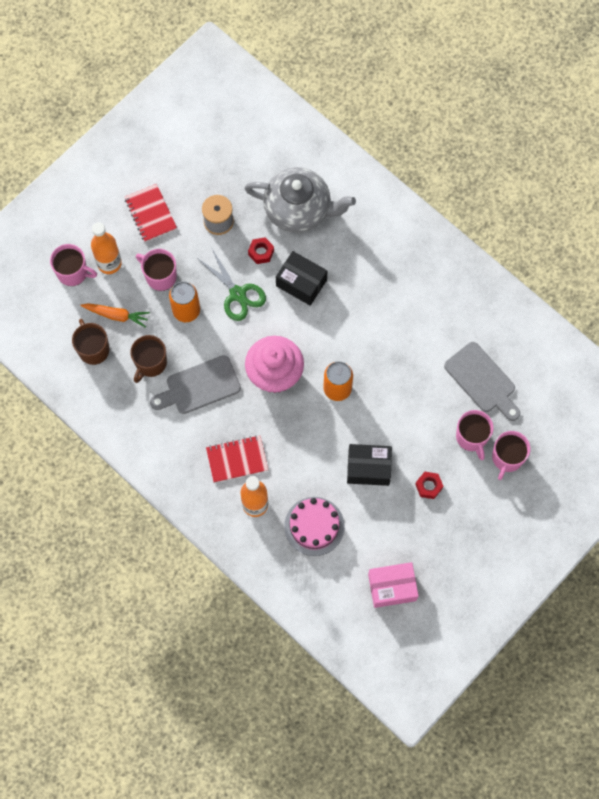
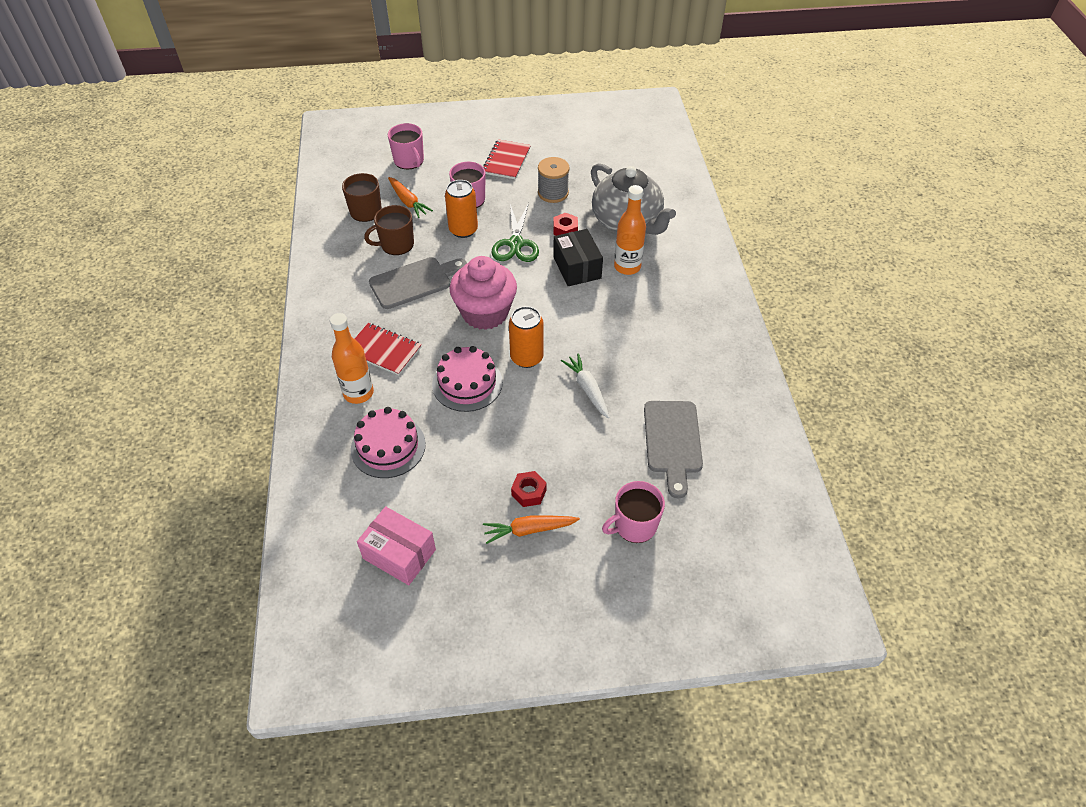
camera: 40 degrees right, 20 degrees down
orange bottle [91,222,122,274] -> orange bottle moved to [614,185,646,275]
grey cutting board [150,355,241,414] -> grey cutting board turned 135 degrees clockwise [369,257,467,309]
black box [347,444,392,486] -> none
pink mug [456,410,494,460] -> none
none -> pink cake [432,346,503,412]
none -> orange carrot [483,516,580,544]
none -> white carrot [561,353,609,418]

